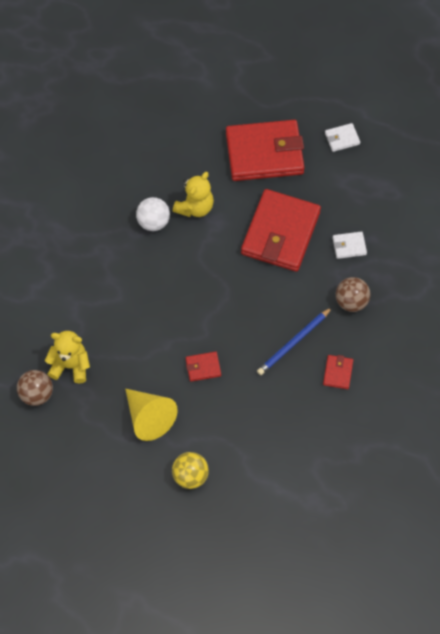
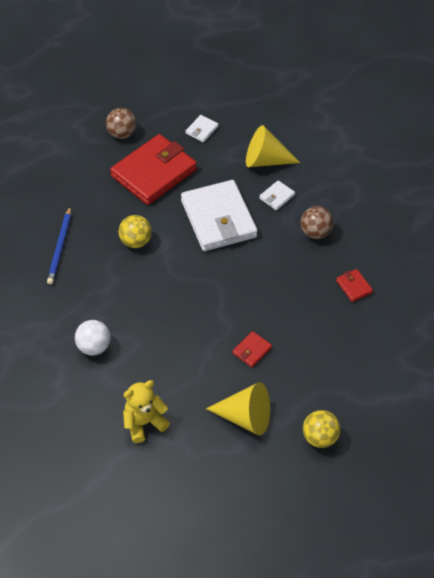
camera: 40 degrees left, 10 degrees down
brown ball [17,370,53,406] -> brown ball moved to [106,108,136,139]
white ball [136,197,170,231] -> white ball moved to [75,320,110,356]
yellow teddy bear [173,172,214,217] -> yellow ball [119,215,152,248]
red wallet [241,189,321,272] -> white wallet [181,180,258,251]
blue pencil [257,307,332,375] -> blue pencil moved to [47,206,71,285]
none -> yellow cone [246,125,300,167]

